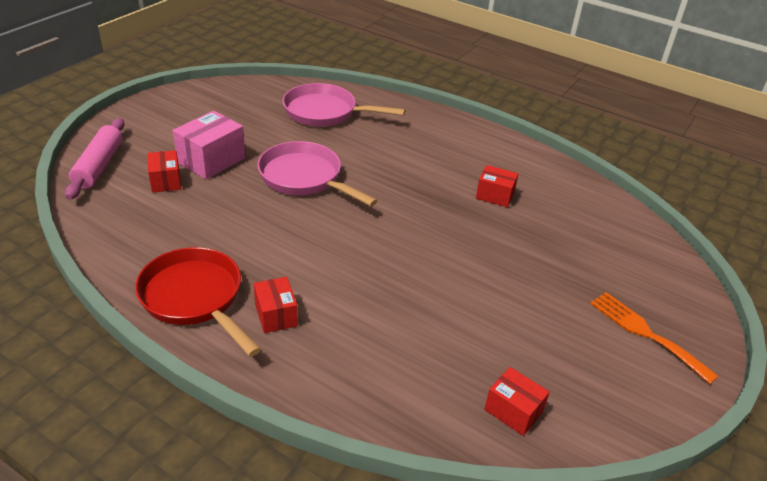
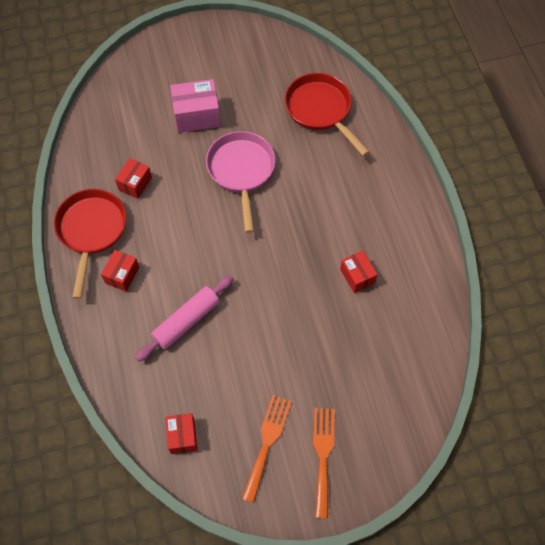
camera: 45 degrees right, 25 degrees up
pink rolling pin [65,118,124,200] -> pink rolling pin moved to [135,275,233,361]
red box [147,150,181,193] -> red box moved to [115,158,152,199]
pink pan [282,83,405,127] -> red pan [285,73,370,156]
none -> orange fork [242,395,292,503]

